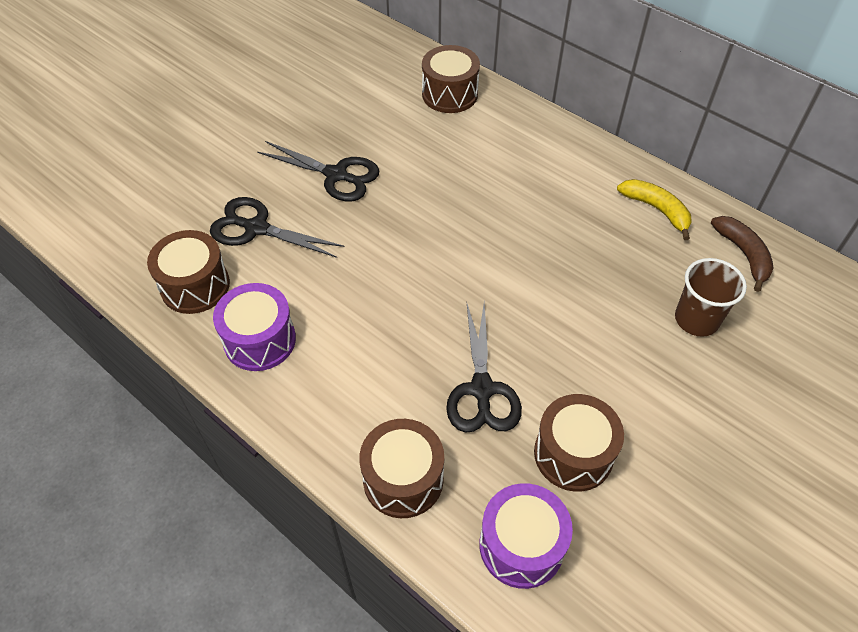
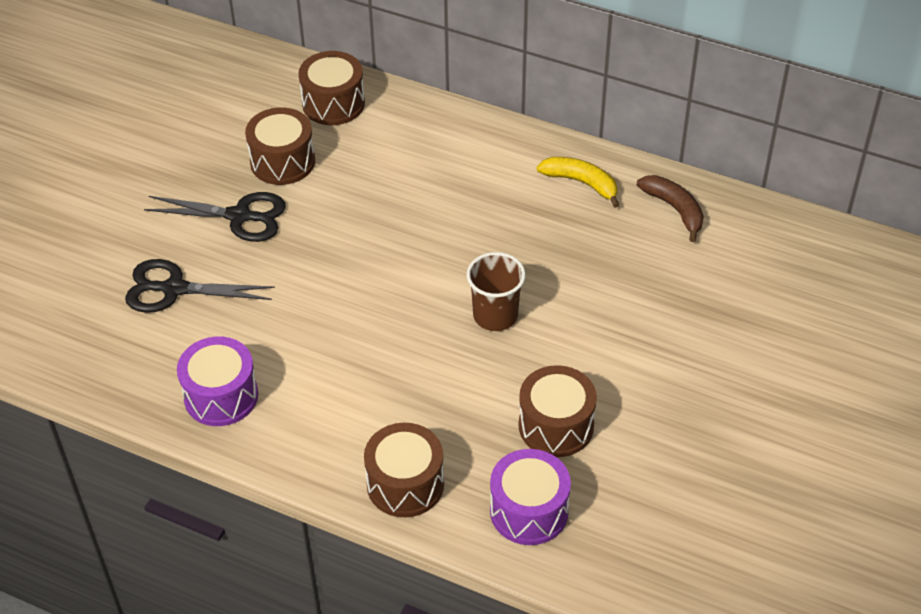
camera: 15 degrees left, 5 degrees down
brown drum [147,230,230,314] -> brown drum moved to [245,107,315,185]
black scissors [446,302,522,432] -> none
brown cup [675,258,747,337] -> brown cup moved to [466,252,526,331]

